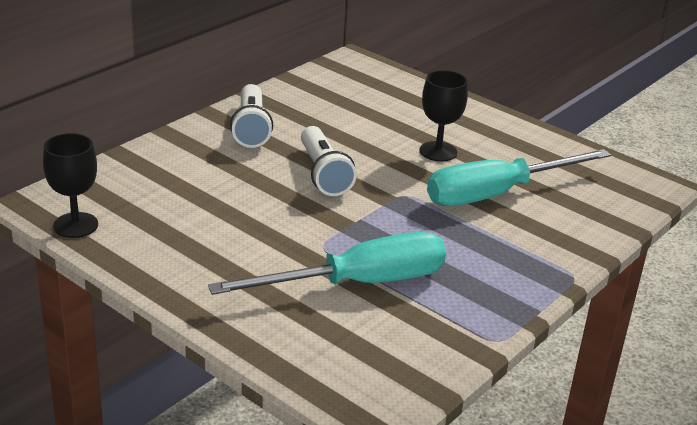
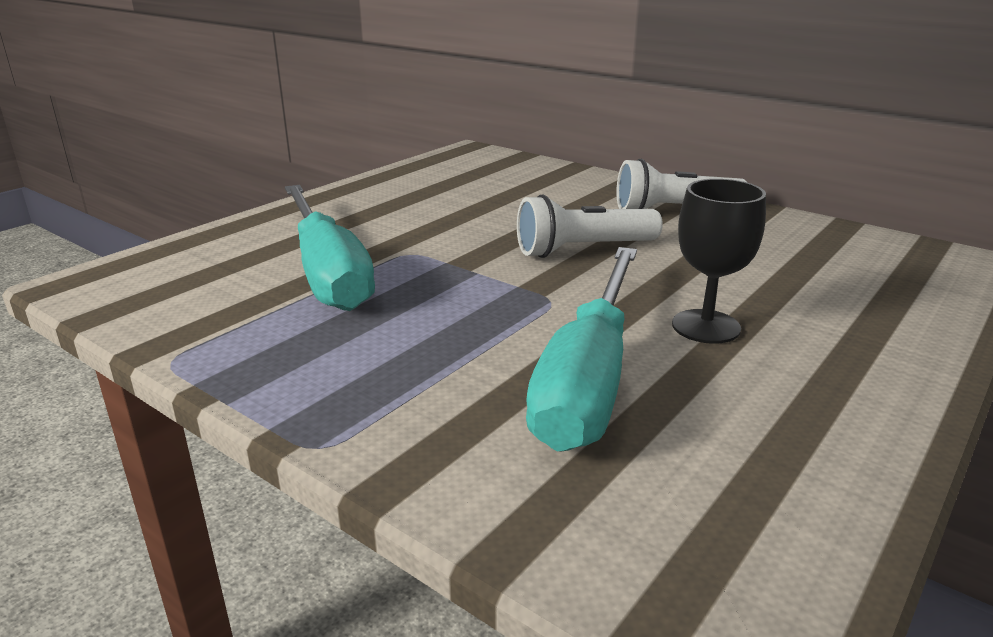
camera: 90 degrees right, 5 degrees down
black goblet [43,133,98,238] -> none
turquoise screwdriver [427,149,611,206] -> turquoise screwdriver turned 135 degrees counterclockwise [526,247,637,452]

